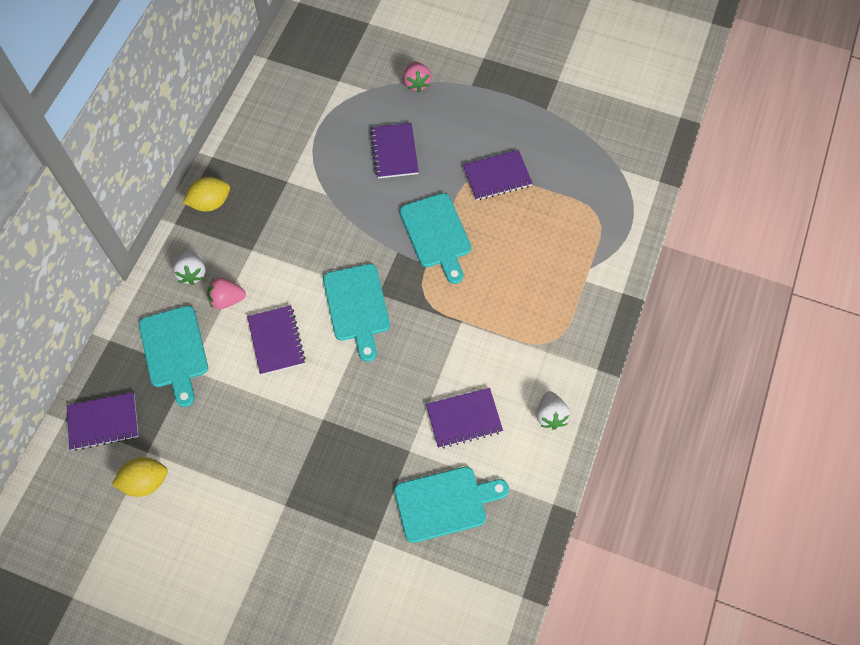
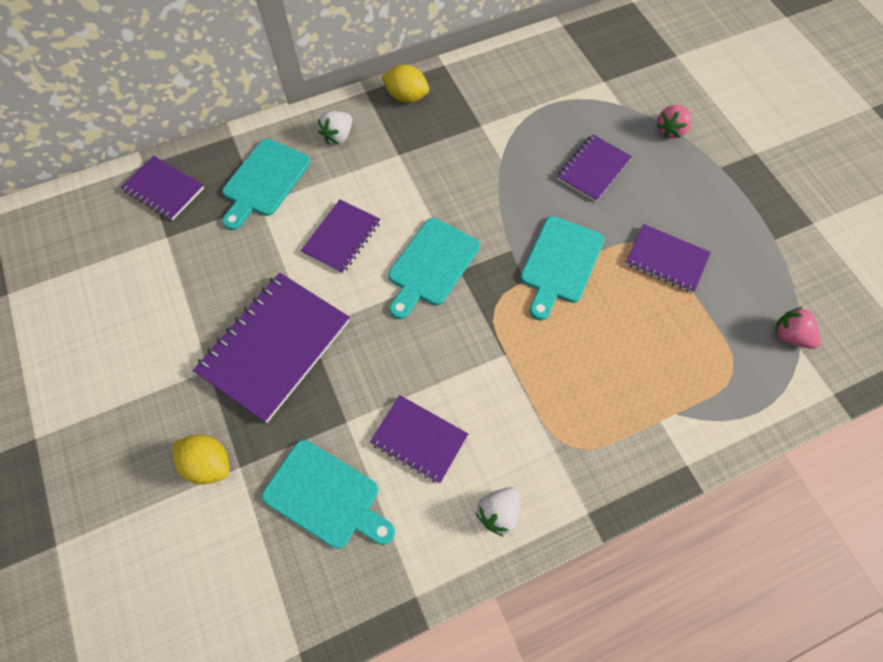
camera: 45 degrees right, 0 degrees up
yellow lemon [112,457,168,497] -> yellow lemon moved to [173,435,229,484]
pink strawberry [207,277,246,309] -> pink strawberry moved to [775,307,821,349]
none -> purple notebook [193,273,350,423]

